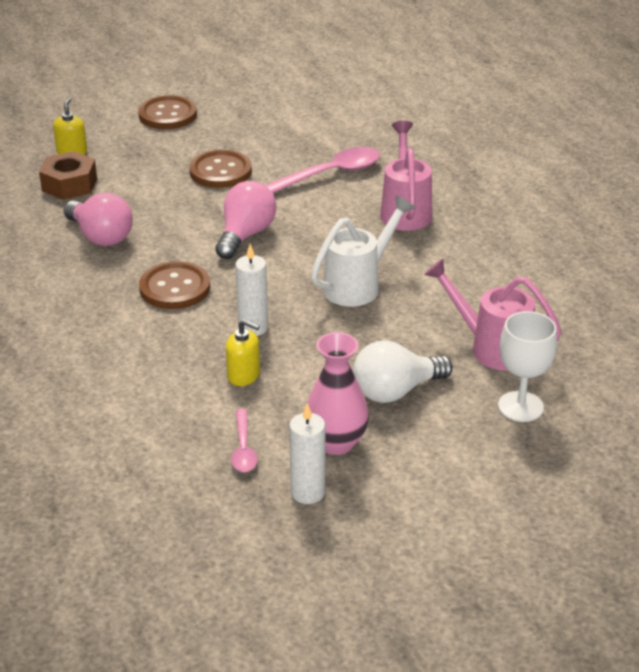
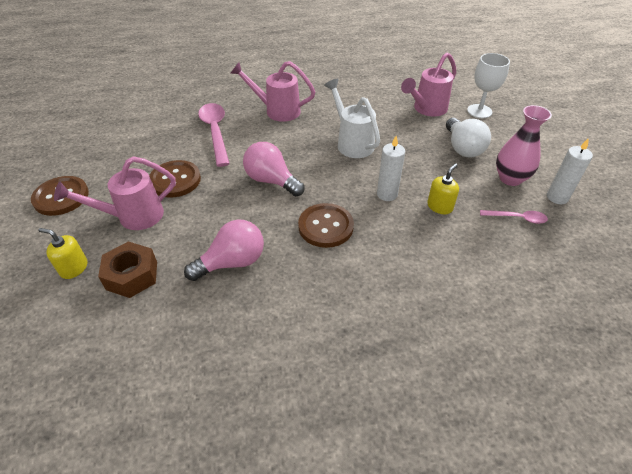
camera: 75 degrees left, 10 degrees up
none -> pink watering can [54,156,176,230]

